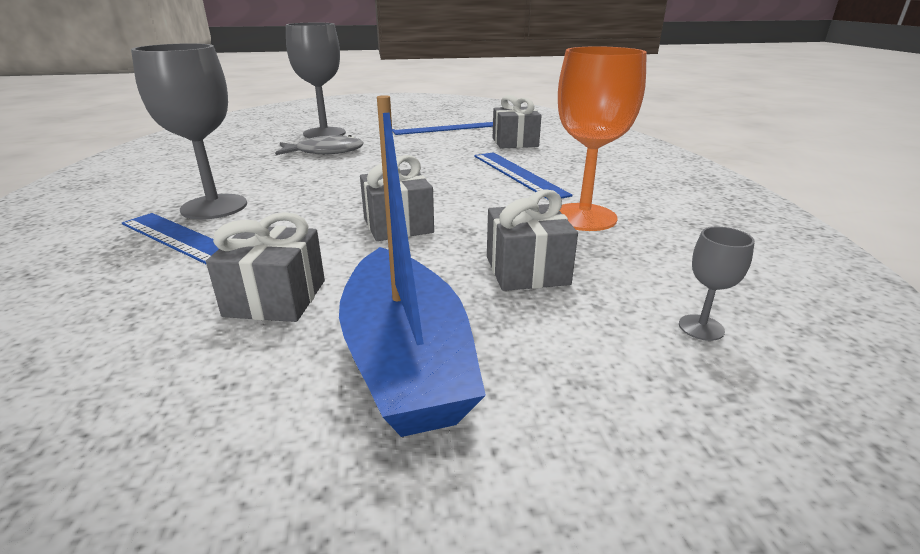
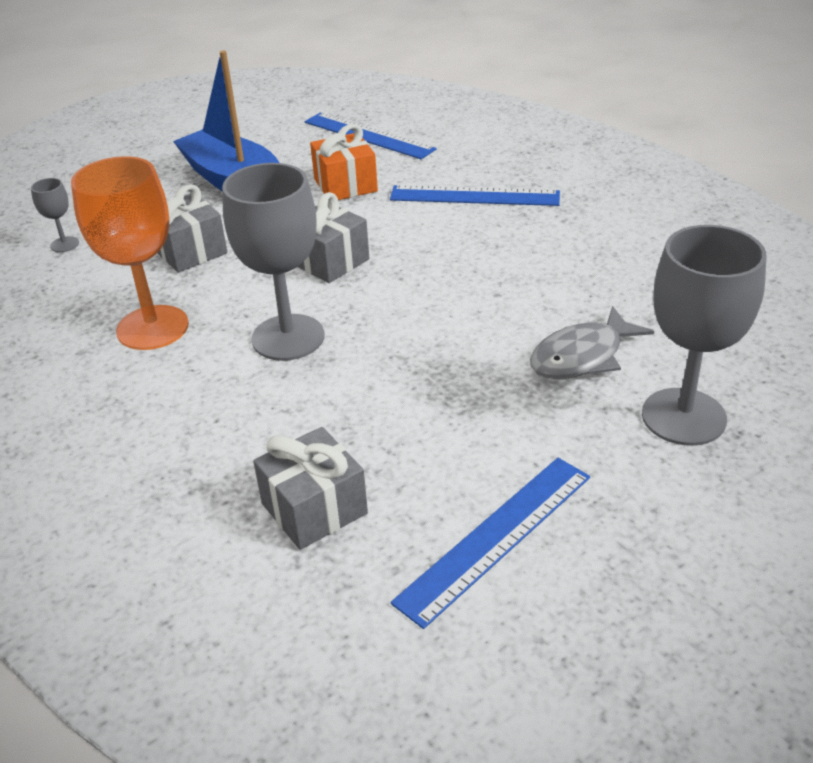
camera: 155 degrees right, 10 degrees up
grey goblet [131,43,247,220] -> grey goblet moved to [222,163,325,361]
grey gift [206,212,325,322] -> orange gift [310,124,378,200]
blue ruler [474,152,573,199] -> blue ruler moved to [305,112,437,159]

